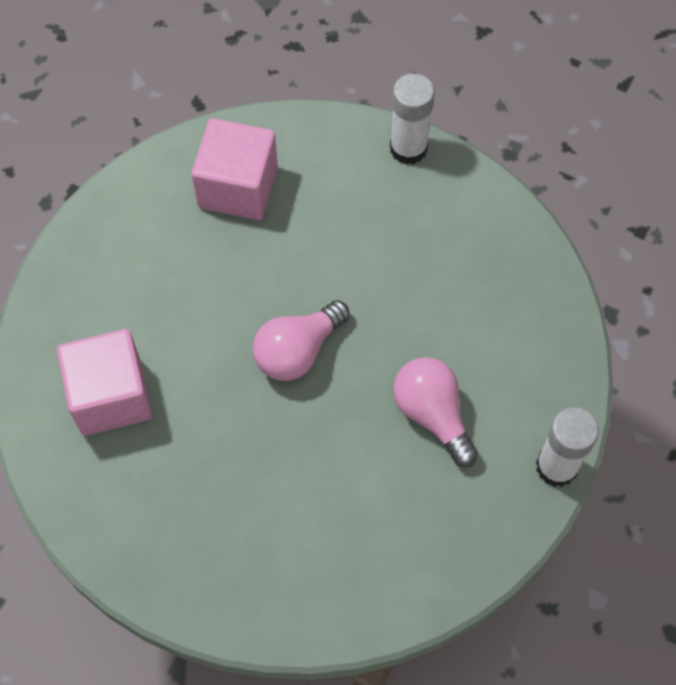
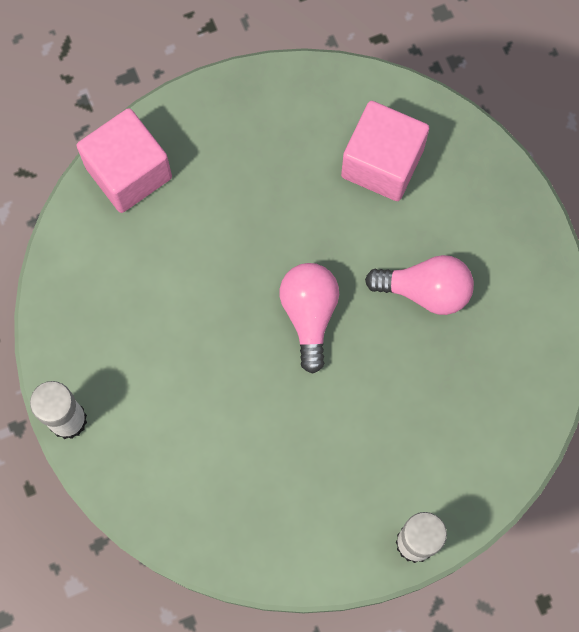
camera: 130 degrees right, 10 degrees up
pink cube [192,118,278,220] -> pink cube moved to [77,108,172,213]
pink light bulb [393,357,478,467] -> pink light bulb moved to [365,255,474,315]

